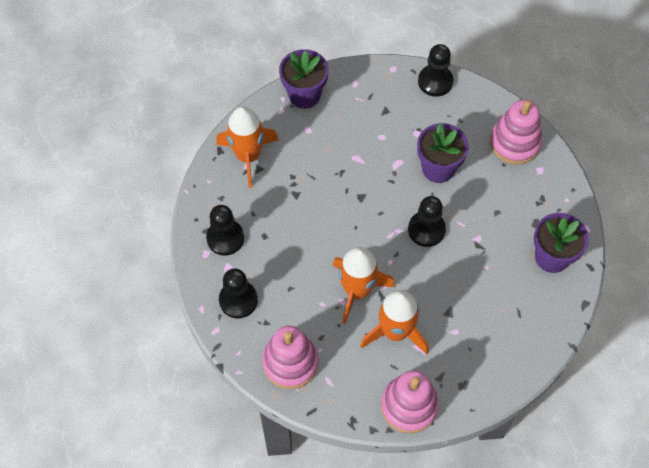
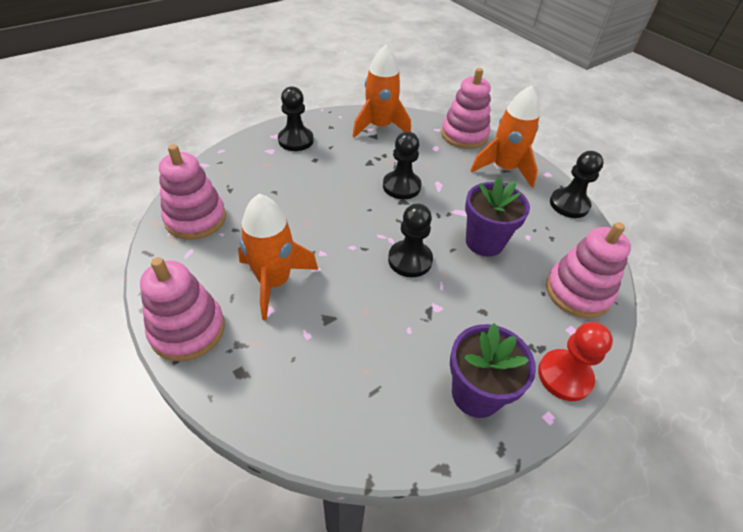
camera: 55 degrees right, 15 degrees down
black pawn [219,268,258,318] -> black pawn moved to [383,132,422,199]
purple flower pot [279,49,329,109] -> pink stacking toy [441,68,490,149]
orange rocket [333,247,395,324] -> orange rocket moved to [470,85,540,188]
none -> red pawn [538,322,613,401]

